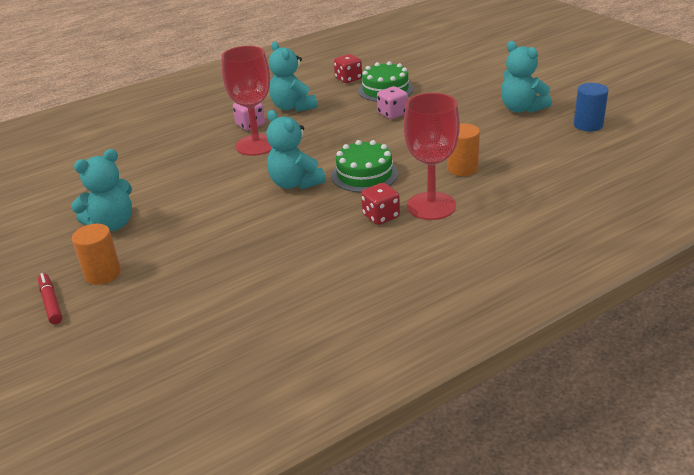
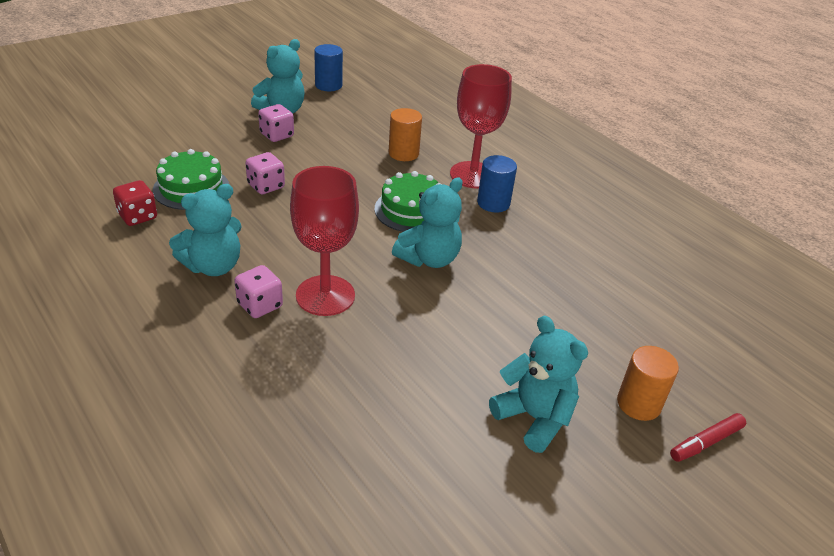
camera: 100 degrees left, 5 degrees up
red dice [361,183,400,225] -> blue cylinder [477,155,517,213]
none -> pink dice [258,104,294,142]

